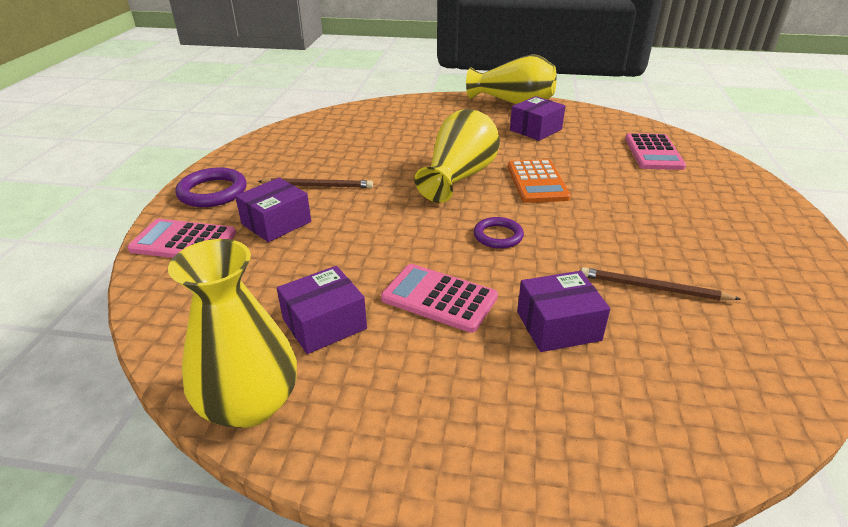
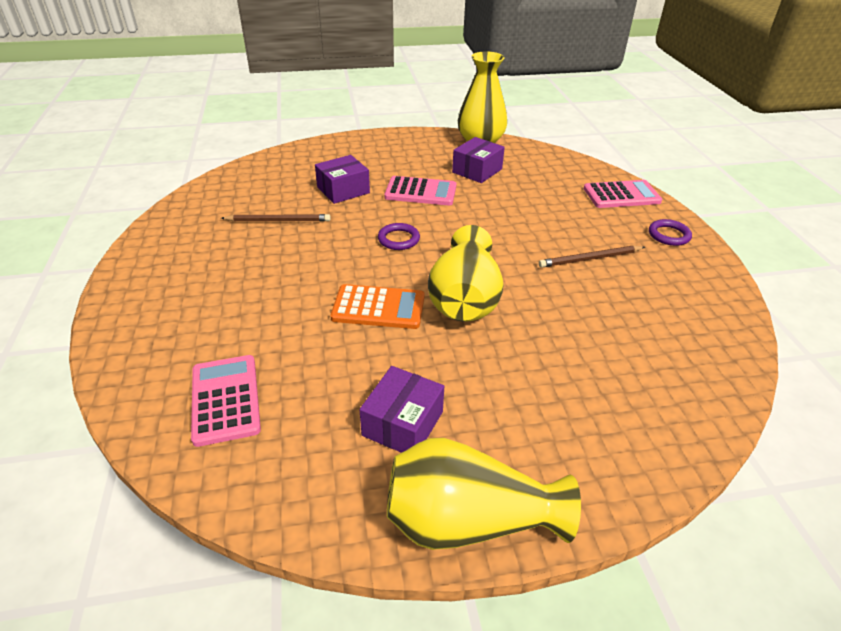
camera: 160 degrees right, 5 degrees up
purple ring [175,167,247,207] -> purple ring [649,219,692,246], size x0.65
purple box [235,178,311,242] -> none
orange calculator [508,159,571,203] -> orange calculator turned 120 degrees clockwise [330,284,424,329]

